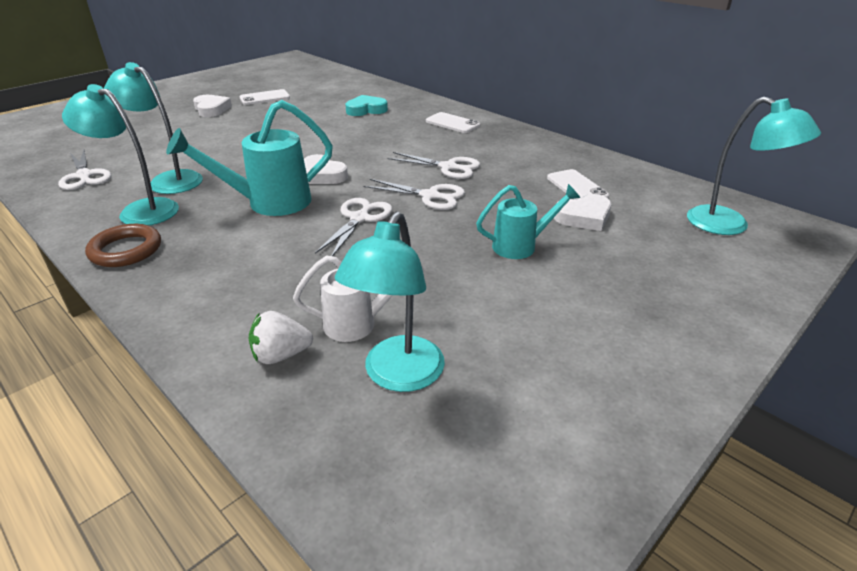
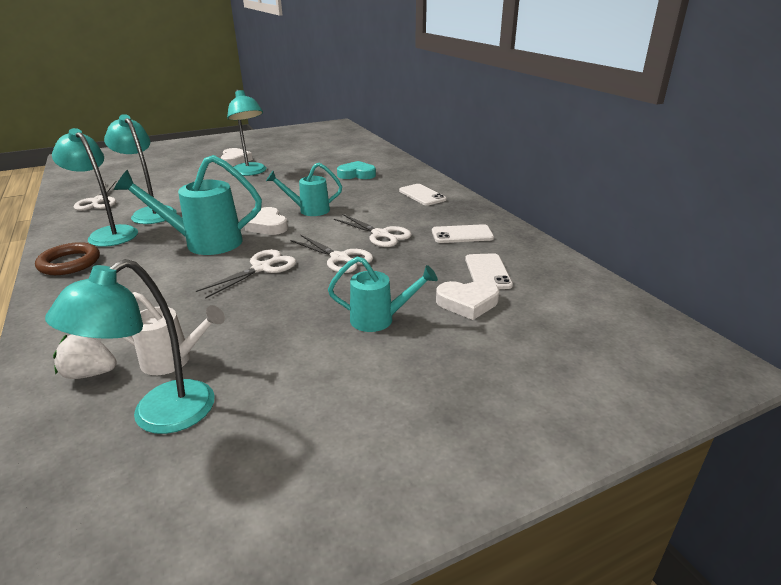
camera: 20 degrees right, 5 degrees down
white phone [239,89,290,105] -> white phone moved to [432,224,494,243]
turquoise lamp [687,97,821,235] -> turquoise lamp moved to [227,89,266,176]
none -> turquoise watering can [266,163,342,216]

